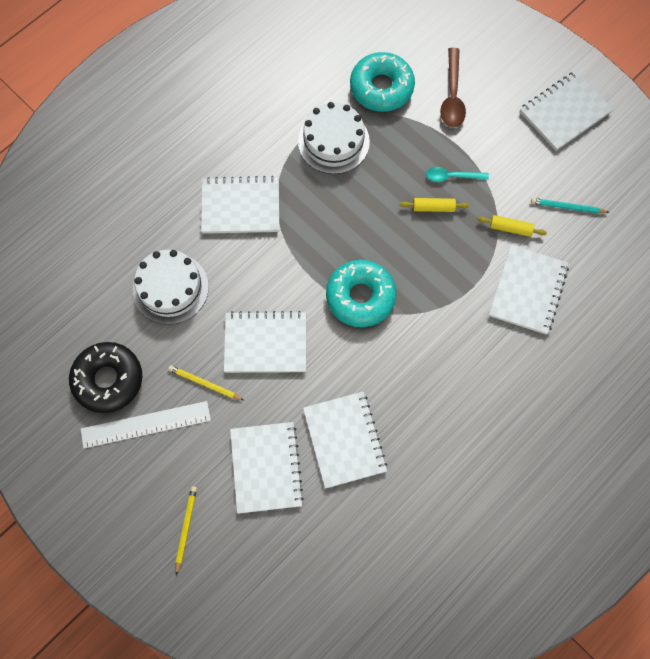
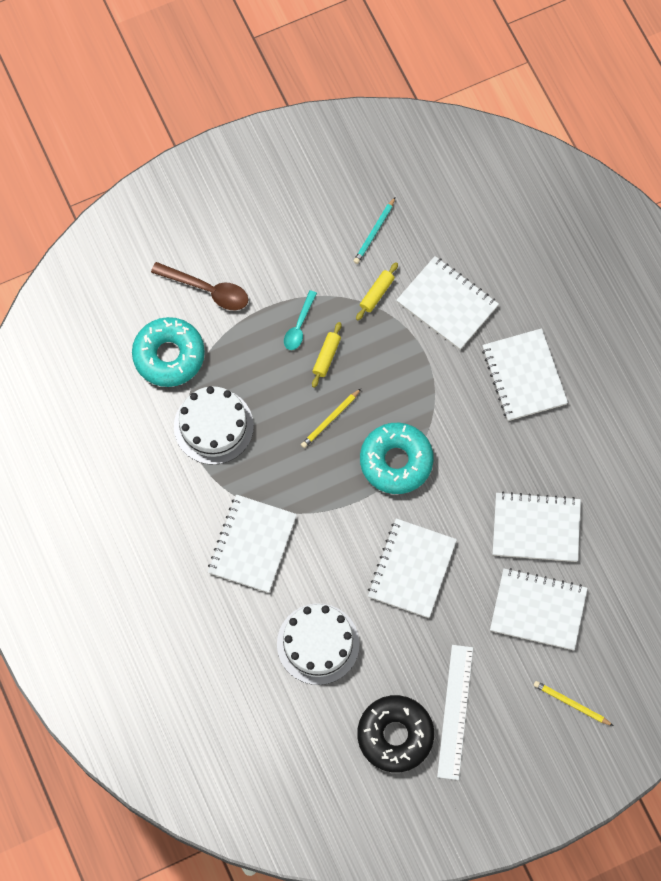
camera: 70 degrees left, 0 degrees up
yellow pencil [168,365,244,400] -> yellow pencil moved to [301,389,361,448]
white notebook [520,71,613,151] -> white notebook moved to [482,328,568,421]

